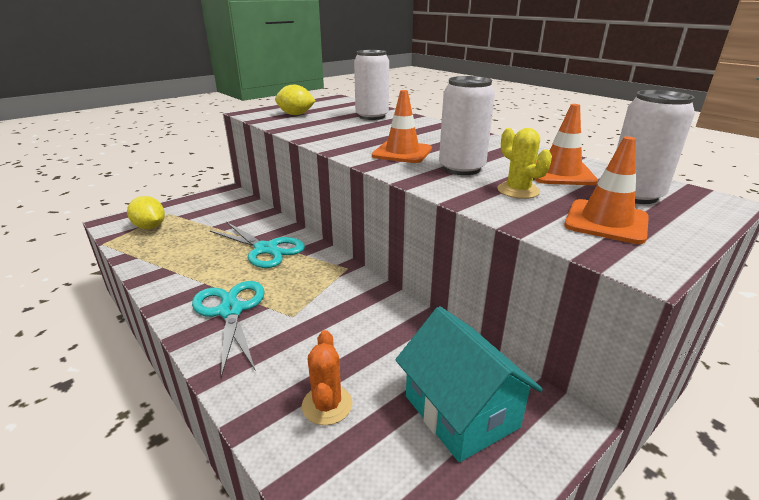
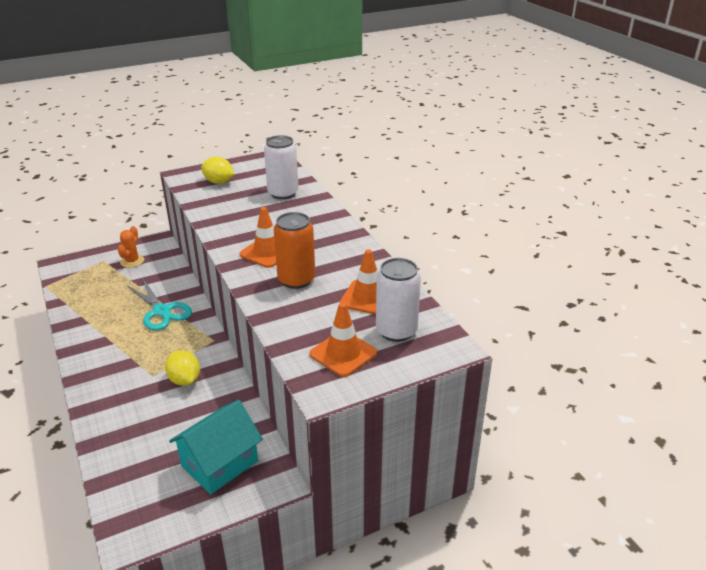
camera: 15 degrees right, 5 degrees up
yellow lemon [127,196,165,229] -> yellow lemon moved to [165,350,200,386]
turquoise scissors [192,281,265,378] -> none
orange cactus [302,330,353,425] -> orange cactus moved to [118,226,144,268]
turquoise house [395,306,543,462] -> turquoise house turned 60 degrees clockwise [169,400,263,494]
white can [439,76,495,175] -> orange can [274,212,315,289]
yellow cactus [497,128,552,199] -> none

